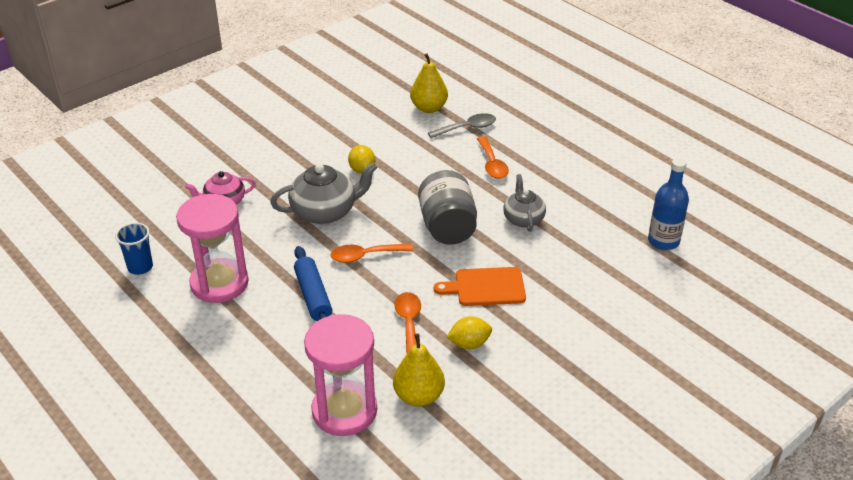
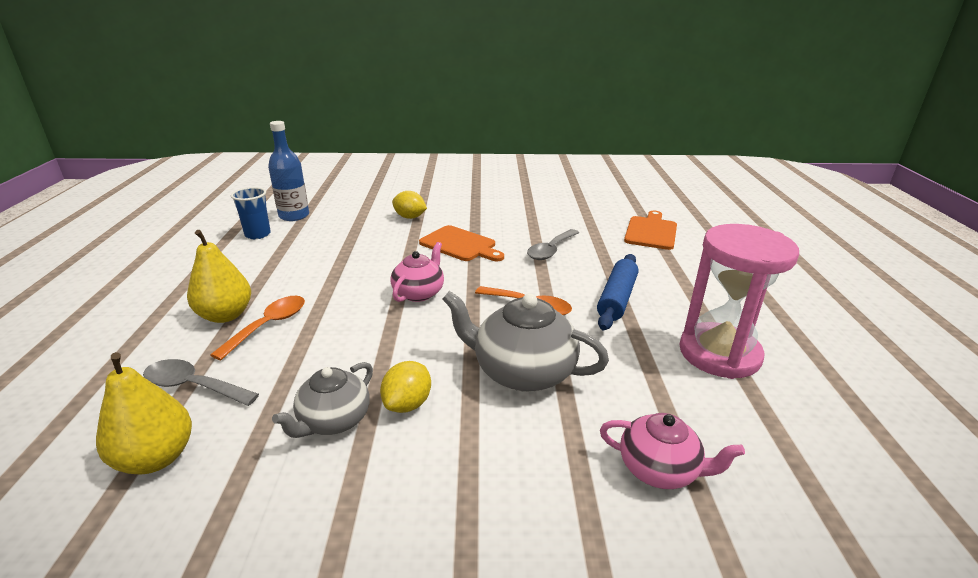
camera: 140 degrees left, 10 degrees down
blue cup [115,223,153,275] -> blue cup moved to [231,187,271,239]
pink hourglass [304,314,377,436] -> orange cutting board [624,210,677,250]
yellow pear [393,333,445,407] -> yellow pear moved to [187,230,251,323]
orange spoon [394,292,421,355] -> grey spoon [527,229,579,260]
grey jar [418,170,477,245] -> pink teapot [390,242,444,302]
yellow lemon [447,316,492,349] -> yellow lemon moved to [392,191,427,219]
grey teapot [503,174,546,232] -> grey teapot moved to [272,362,373,438]

